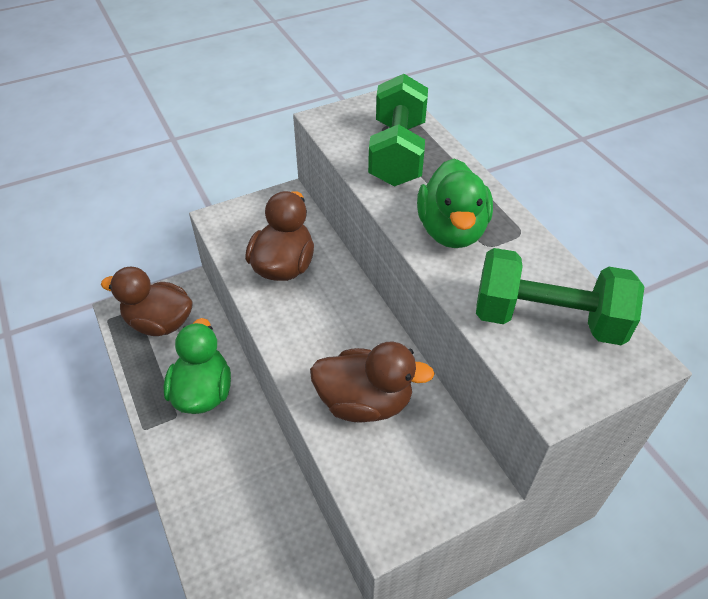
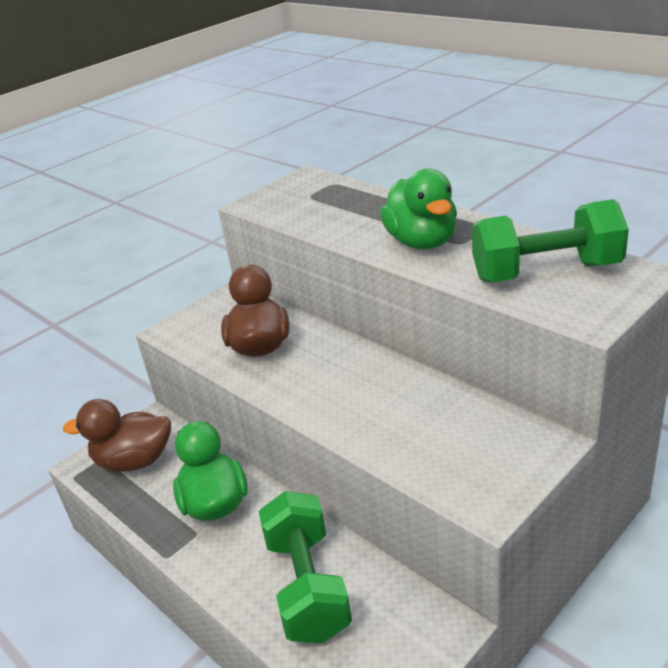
camera: 15 degrees left, 15 degrees down
brown duck [310,342,435,423] -> none
green dumbbell [368,74,428,187] -> green dumbbell moved to [259,491,352,643]

